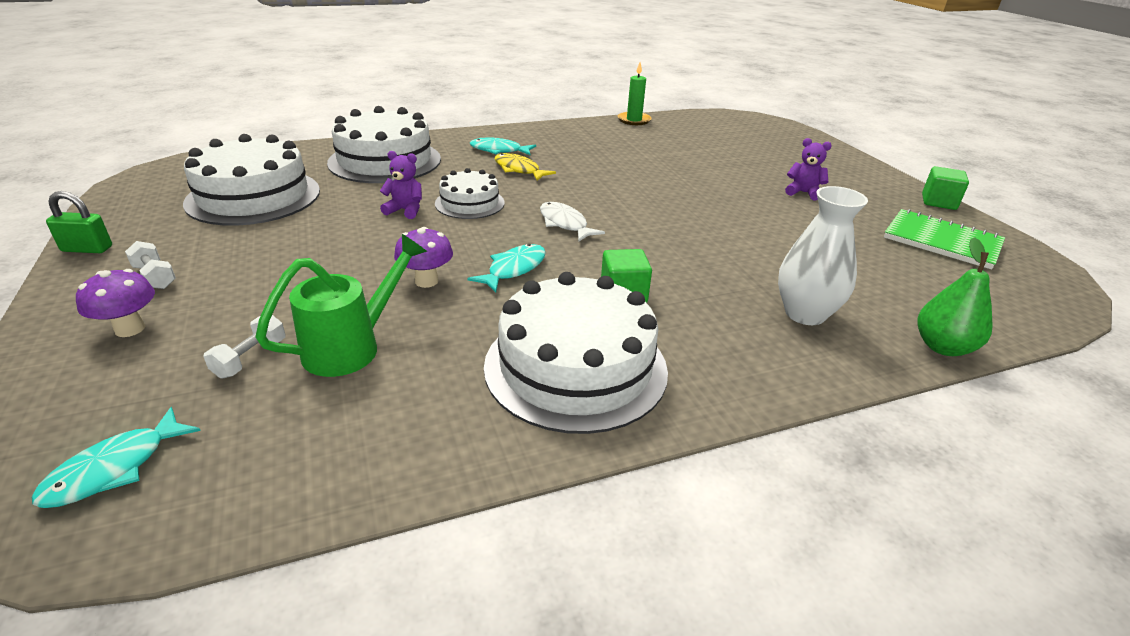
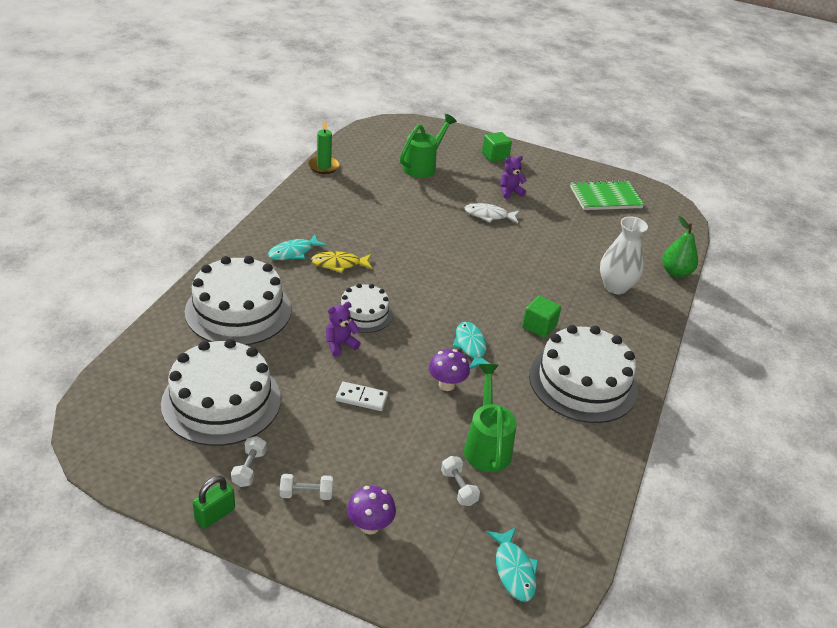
camera: 50 degrees left, 5 degrees up
white fish [540,202,605,242] -> white fish moved to [465,203,520,223]
green cube [922,166,969,210] -> green cube moved to [482,132,512,162]
none -> white dumbbell [231,436,267,487]
none -> white domino [336,382,388,411]
none -> green watering can [400,114,457,178]

